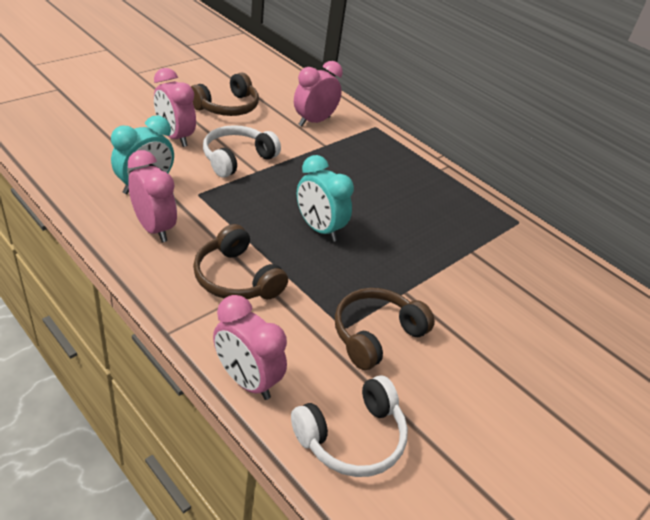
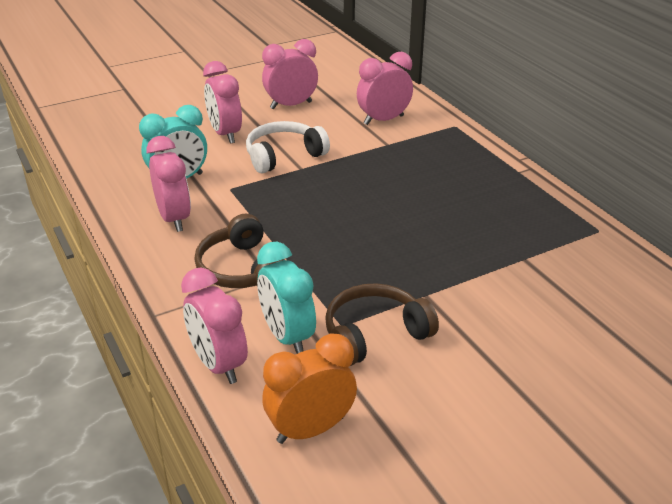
camera: 20 degrees right, 5 degrees down
brown headphones [191,72,259,116] -> pink clock [262,39,318,109]
white headphones [291,376,408,477] -> orange clock [262,334,357,444]
turquoise clock [297,155,354,242] -> turquoise clock moved to [257,242,316,354]

